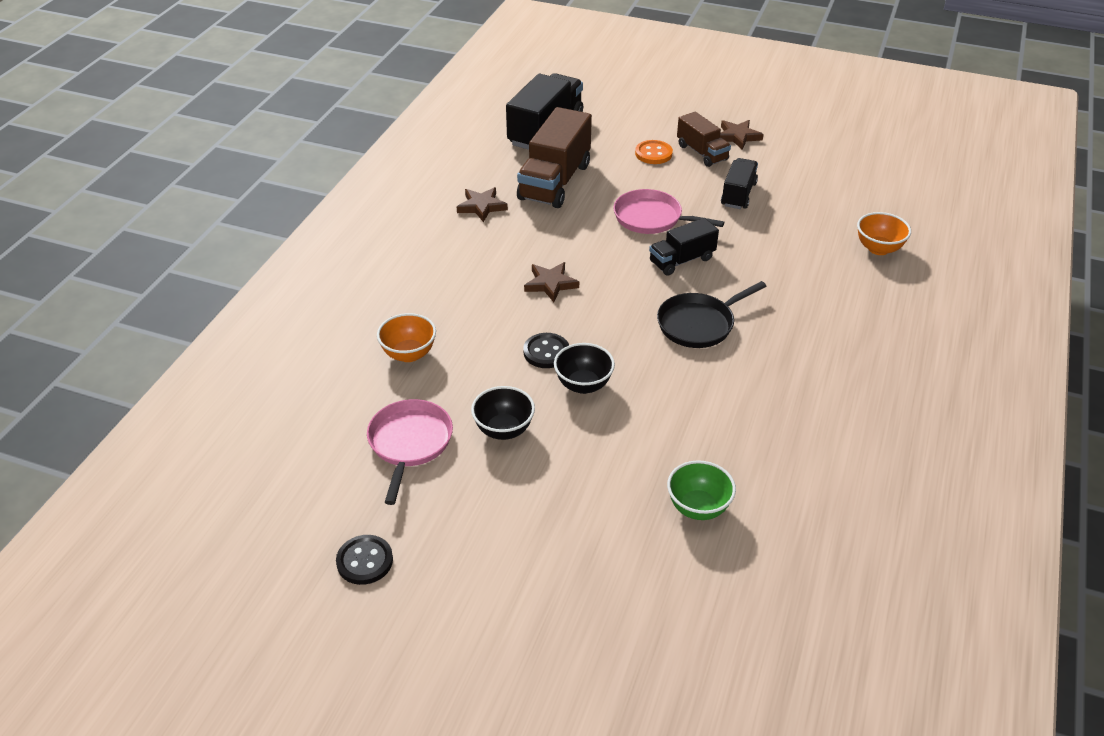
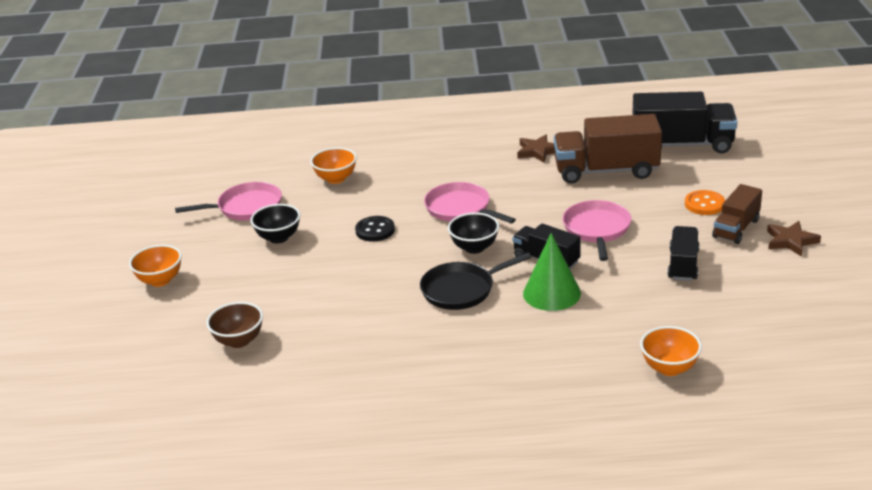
camera: 70 degrees right, 10 degrees down
black button [336,535,393,585] -> none
brown star [524,262,579,302] -> pink pan [424,182,516,223]
black bowl [554,343,615,394] -> black bowl moved to [448,212,499,254]
black pan [657,281,766,348] -> black pan turned 60 degrees counterclockwise [420,253,532,310]
green bowl [667,460,736,520] -> brown bowl [206,302,263,348]
black truck [721,158,758,209] -> black truck turned 75 degrees counterclockwise [667,226,700,281]
none -> orange bowl [129,245,182,287]
none -> green cone [523,233,581,311]

